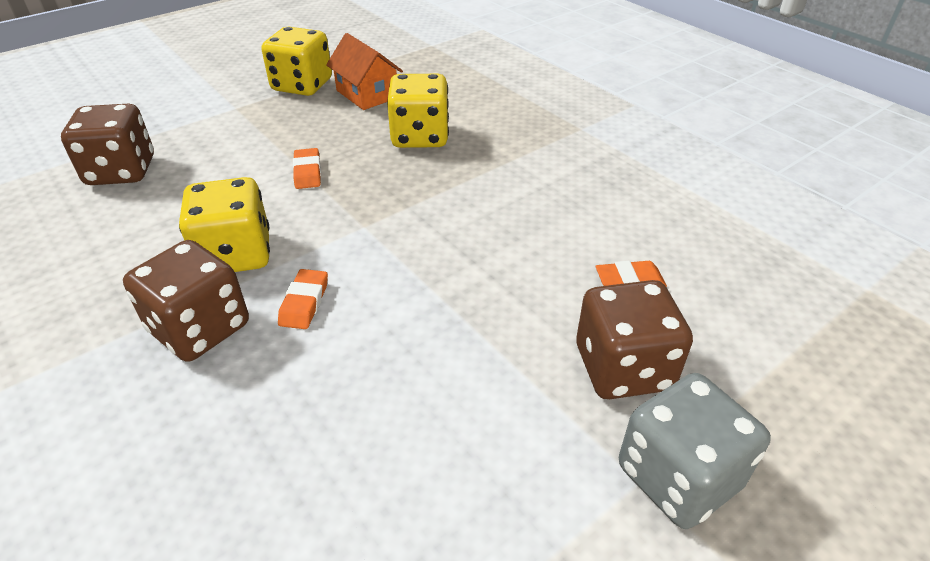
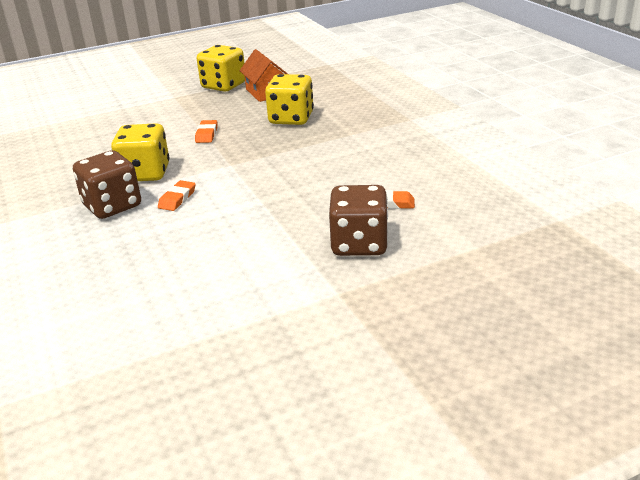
camera: 15 degrees right, 10 degrees down
brown dice [61,103,154,185] -> none
grey dice [619,373,771,529] -> none

